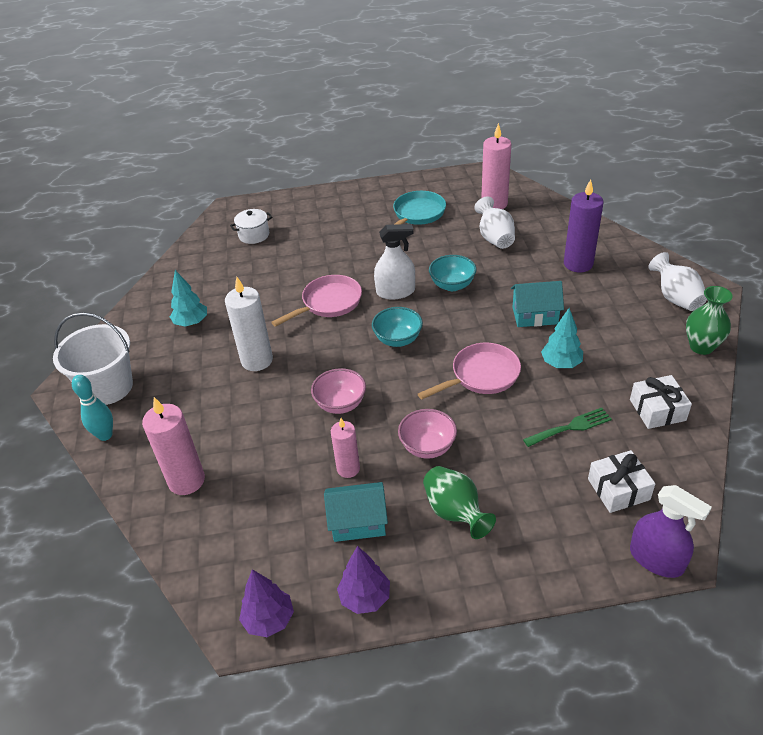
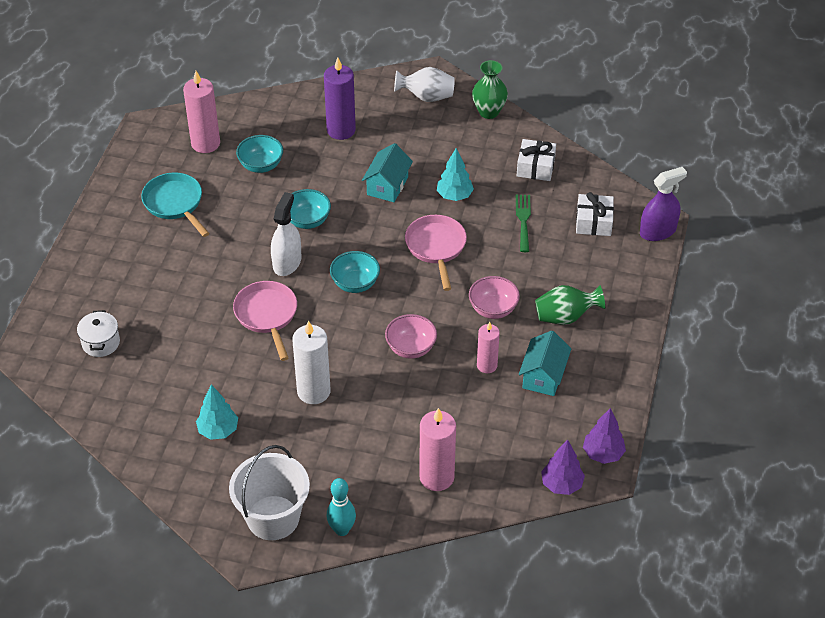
camera: 70 degrees left, 5 degrees up
purple tree [337,546,390,614] -> purple tree moved to [541,439,585,495]
white vase [474,196,515,249] -> turquoise bowl [236,135,283,173]

